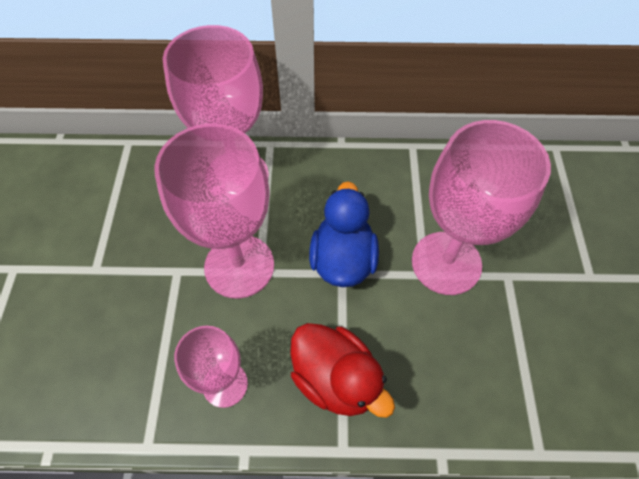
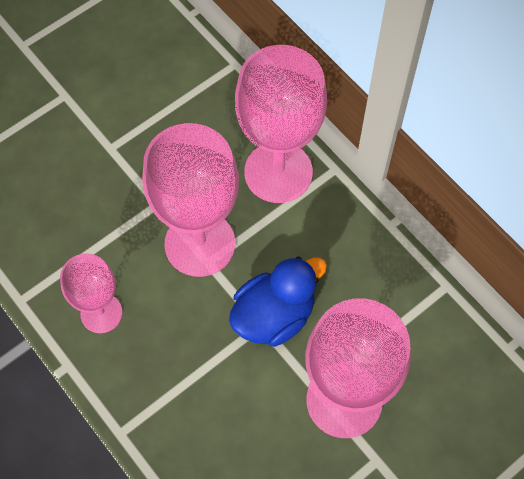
camera: 50 degrees right, 5 degrees up
red duck [290,323,395,418] -> none

